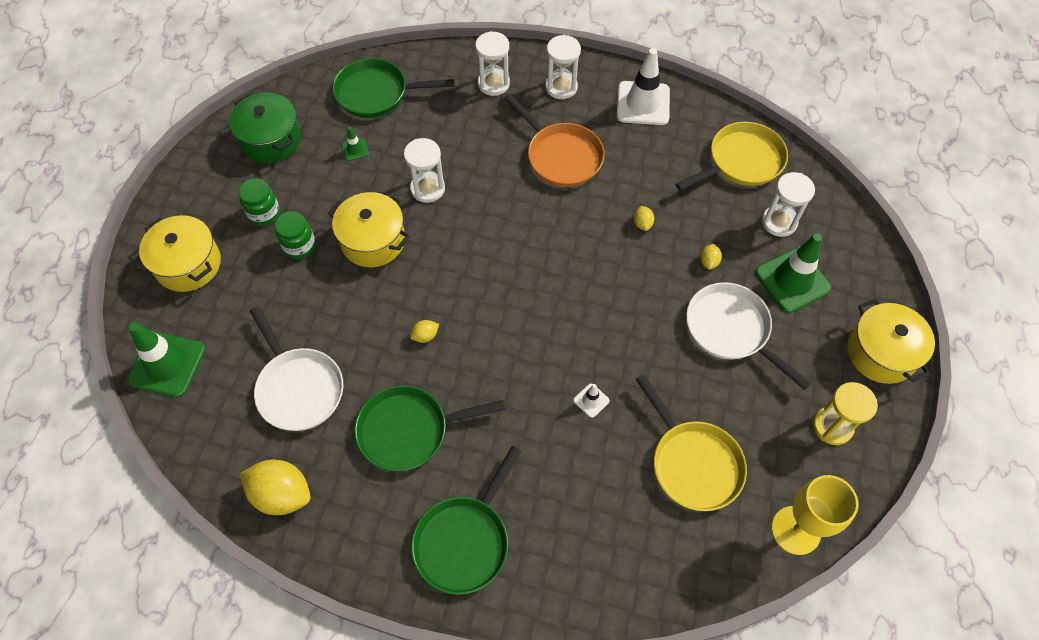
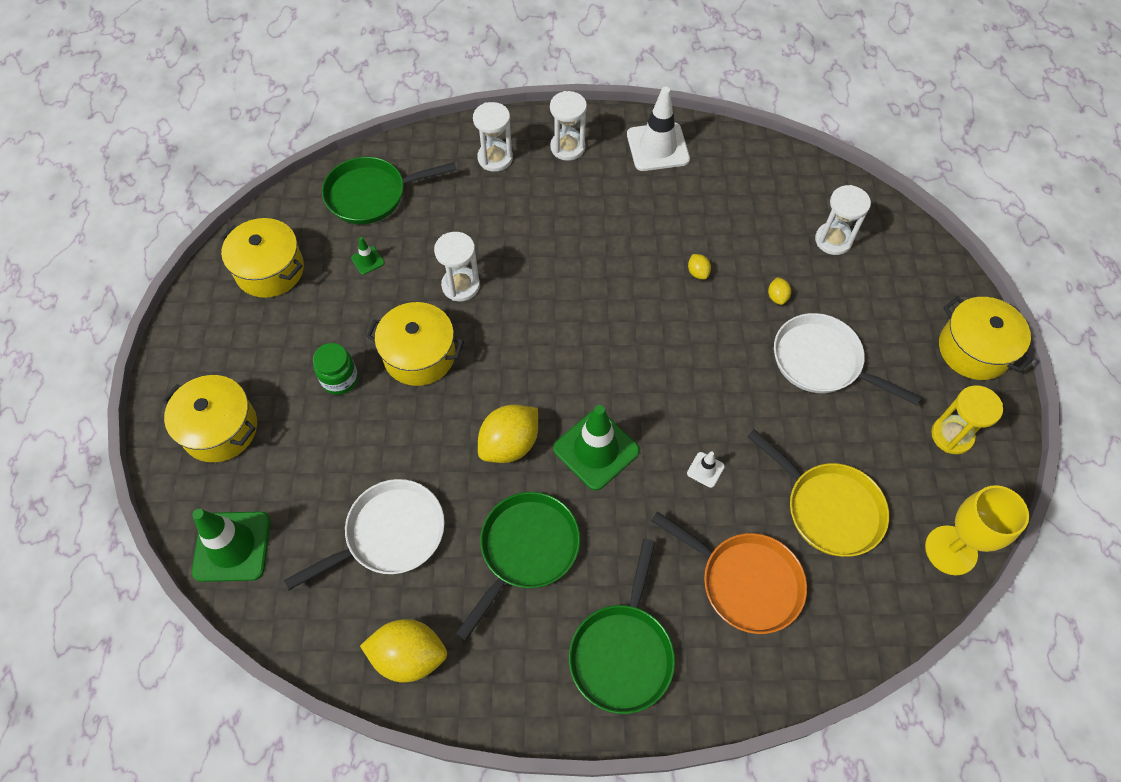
camera: 15 degrees left, 0 degrees up
green pot [229,93,301,163] -> yellow pot [220,218,304,298]
green jar [239,179,280,226] -> none
white pan [250,306,343,431] -> white pan turned 75 degrees counterclockwise [284,479,445,590]
green pan [355,385,505,471] -> green pan turned 150 degrees clockwise [456,492,580,640]
yellow lemon [410,320,439,343] -> yellow lemon [478,405,538,463], size x2.19
orange pan [505,95,605,187] -> orange pan moved to [651,511,807,634]
yellow pan [675,122,788,191] -> none
green traffic cone [755,233,832,313] -> green traffic cone moved to [553,405,640,491]

